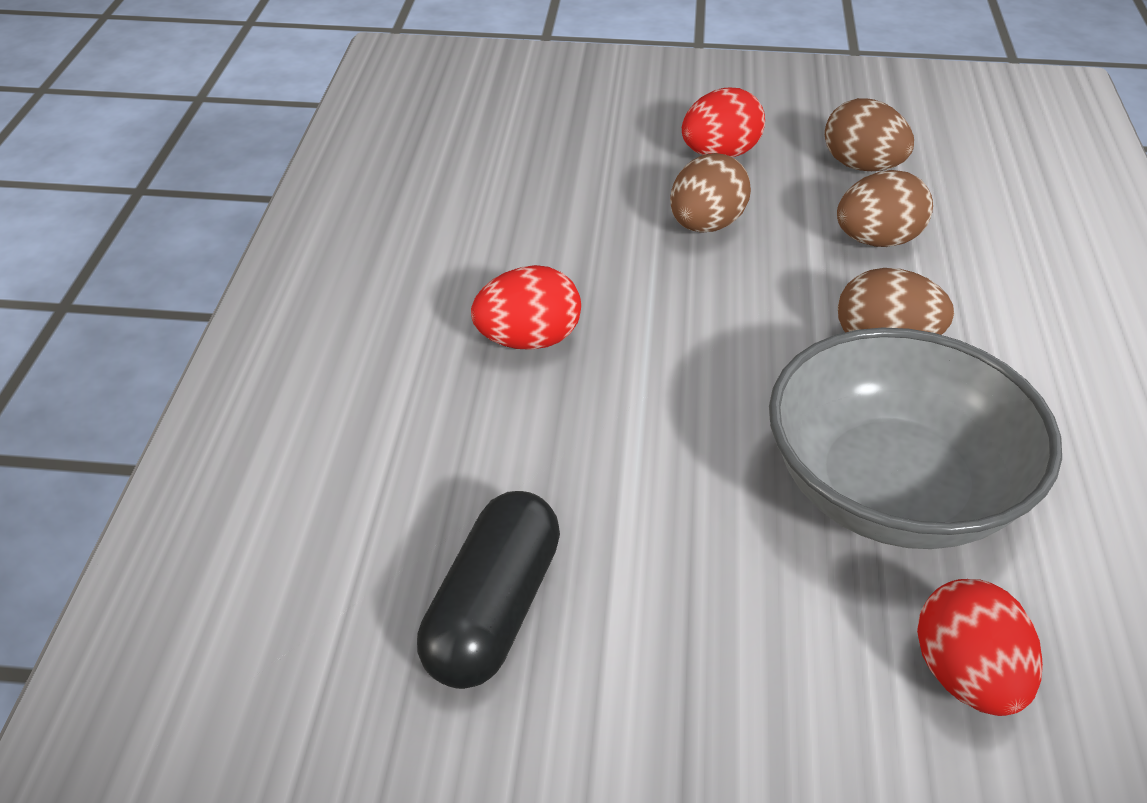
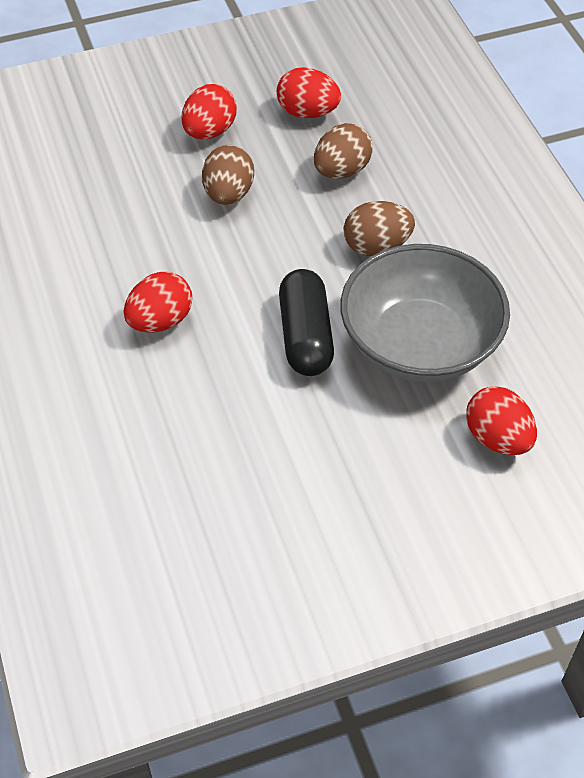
camera: 25 degrees left, 10 degrees up
black capsule [417,491,560,689] -> black capsule moved to [279,269,334,376]
brown egg [825,98,914,171] -> red egg [277,67,341,118]

